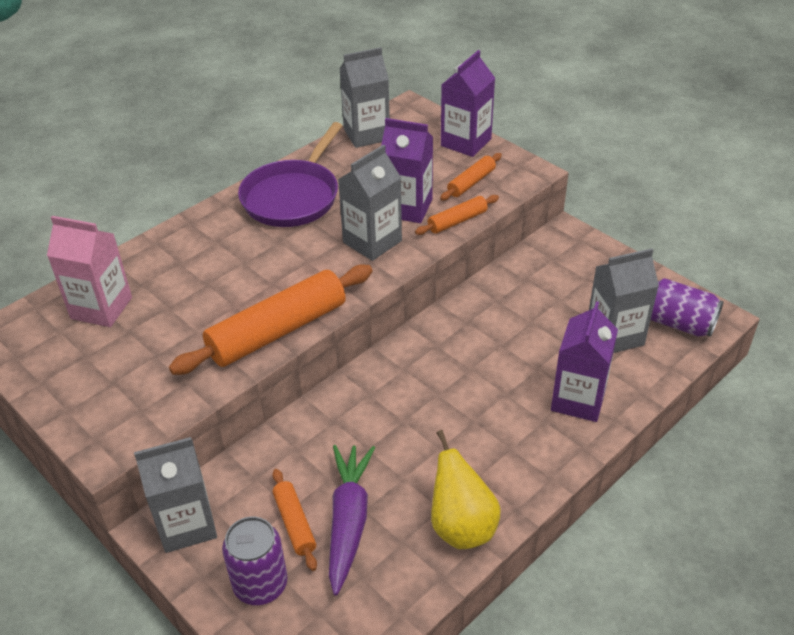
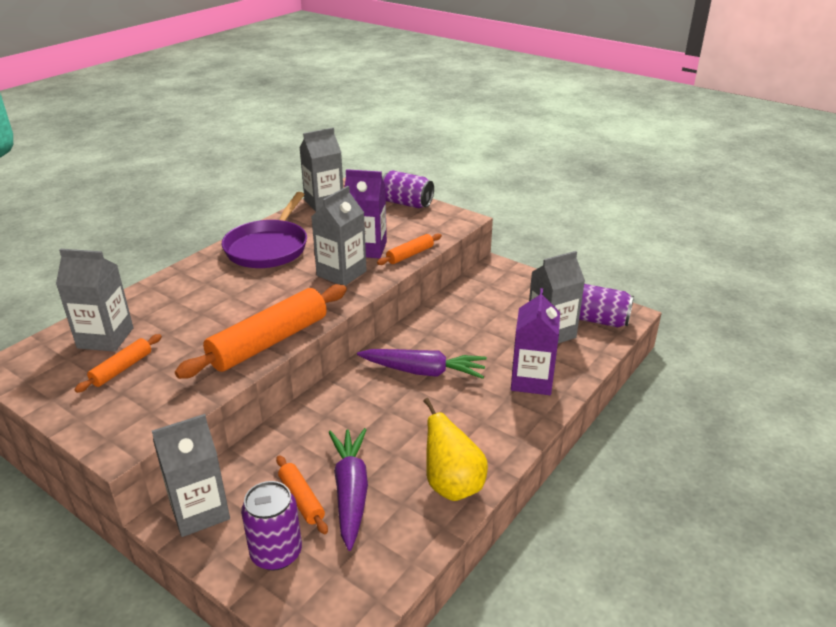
camera: 10 degrees left, 10 degrees down
pink carton [47,216,132,327] -> grey carton [56,249,133,352]
orange rolling pin [440,153,502,201] -> orange rolling pin moved to [75,334,162,393]
purple carton [441,50,495,157] -> purple can [382,170,434,208]
none -> purple carrot [357,349,487,379]

